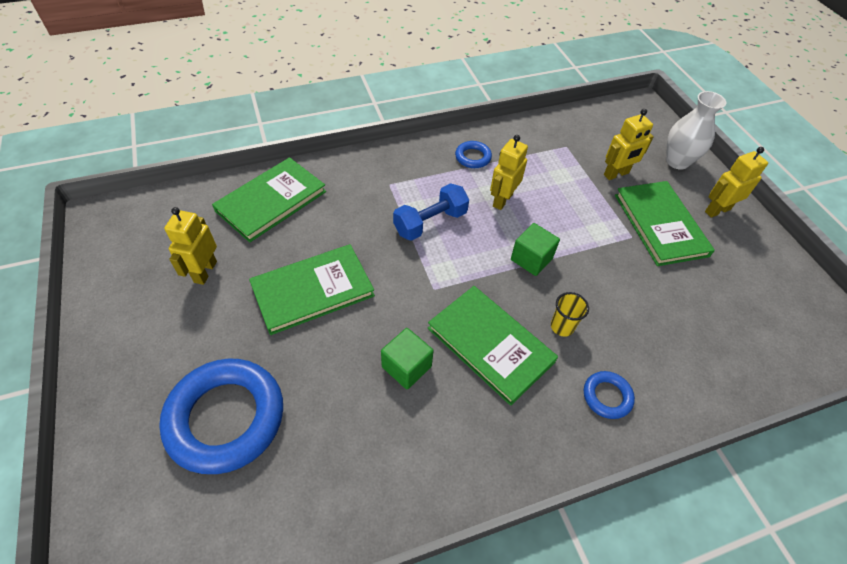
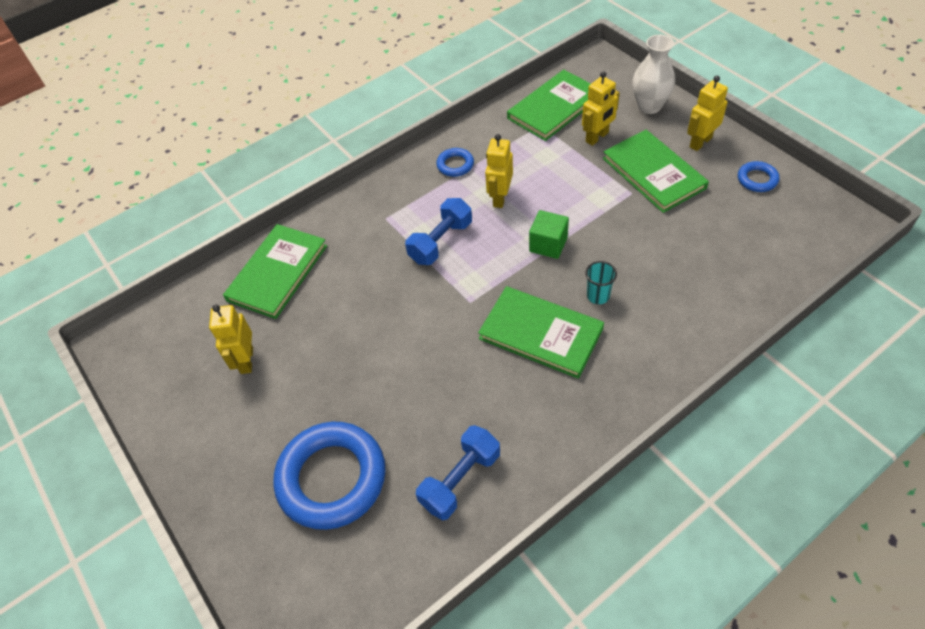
camera: 10 degrees left, 0 degrees up
green book [249,244,375,335] -> green book moved to [507,70,591,141]
green cube [381,328,433,390] -> none
yellow cup [551,292,589,337] -> turquoise cup [585,261,617,304]
blue ring [584,371,635,419] -> blue ring moved to [738,161,779,192]
none -> blue dumbbell [416,425,500,520]

